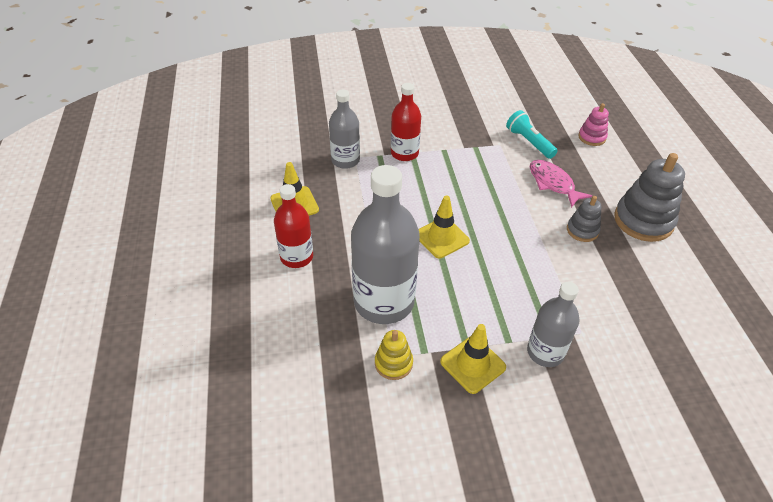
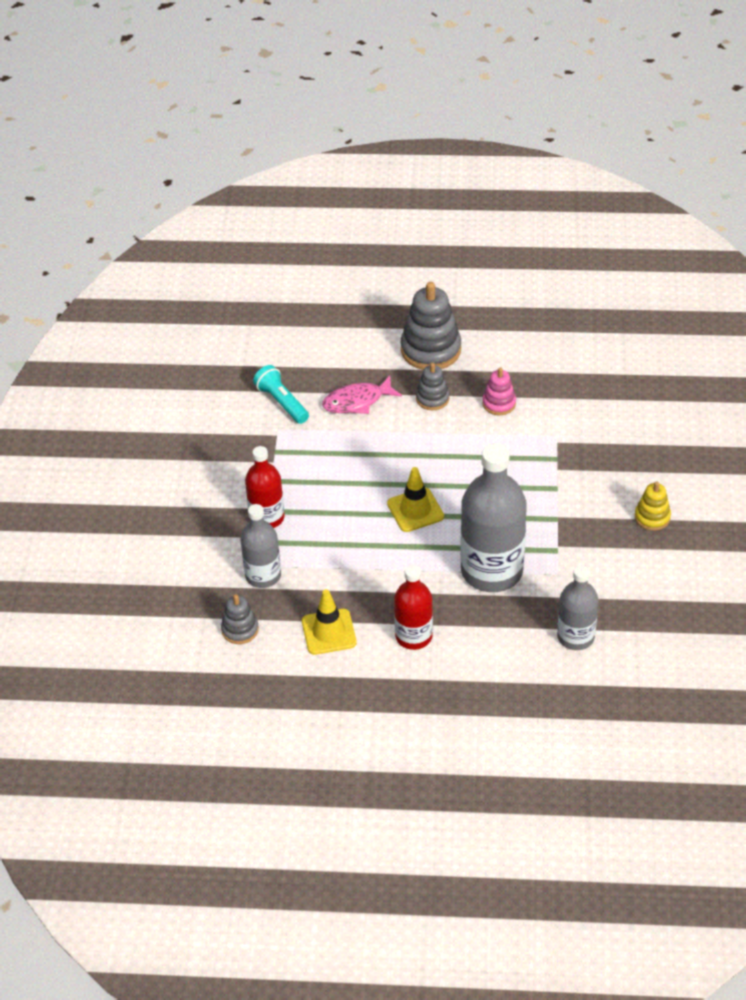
camera: 75 degrees left, 0 degrees up
yellow stacking toy [375,330,413,380] -> yellow stacking toy moved to [635,481,671,531]
yellow traffic cone [440,324,506,394] -> none
turquoise flashlight [506,110,558,159] -> turquoise flashlight turned 75 degrees clockwise [253,365,309,424]
grey bottle [527,282,580,367] -> grey bottle moved to [557,565,598,650]
pink stacking toy [578,103,609,146] -> pink stacking toy moved to [482,367,516,415]
none -> grey stacking toy [221,594,259,644]

